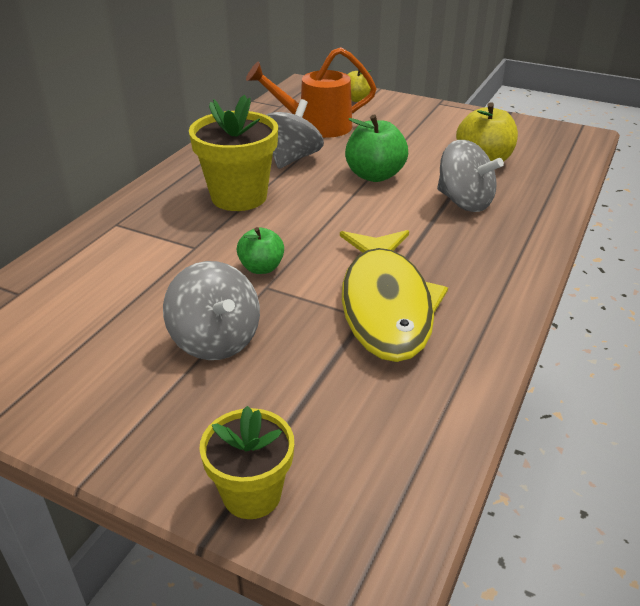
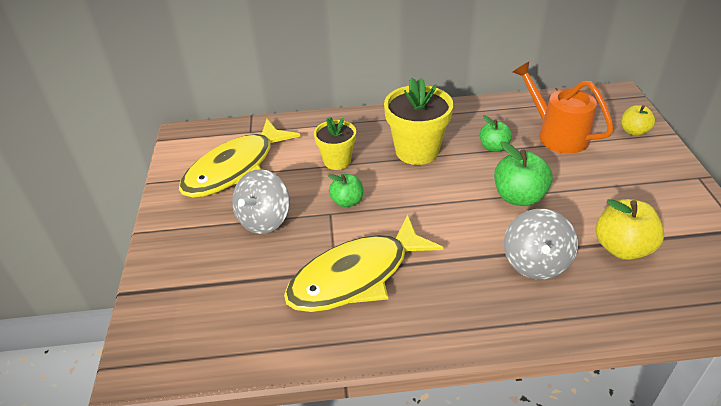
camera: 60 degrees right, 5 degrees up
yellow flower pot [199,406,294,519] -> yellow flower pot moved to [314,117,356,170]
grey spinning top [266,99,324,169] -> green apple [480,115,512,152]
none -> yellow fish [179,119,300,198]

